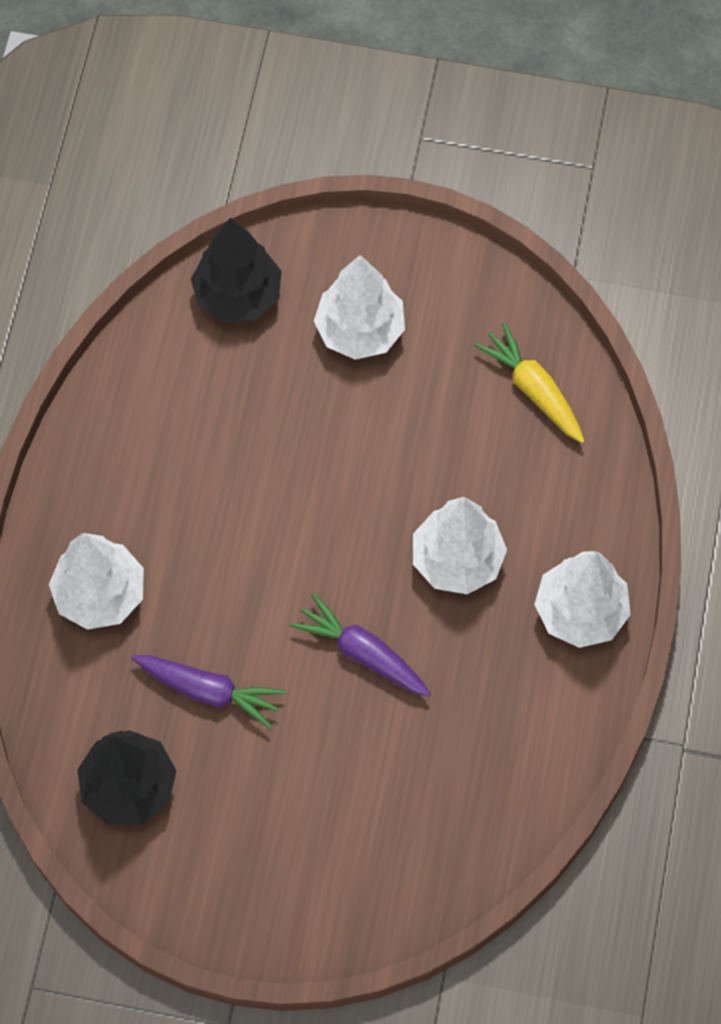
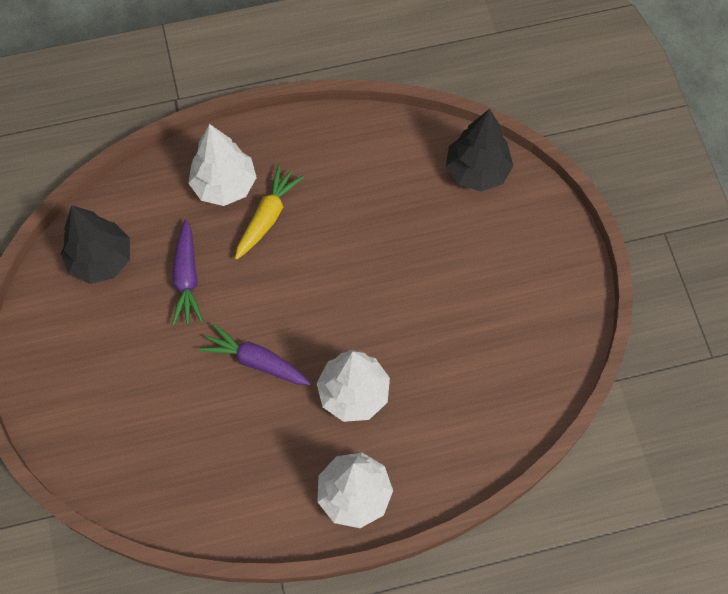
camera: 65 degrees right, 0 degrees up
purple carrot [290,593,431,697] -> purple carrot turned 75 degrees counterclockwise [199,324,311,385]
white tree [314,255,405,360] -> none
yellow carrot [474,323,585,443] -> yellow carrot moved to [235,165,304,260]

